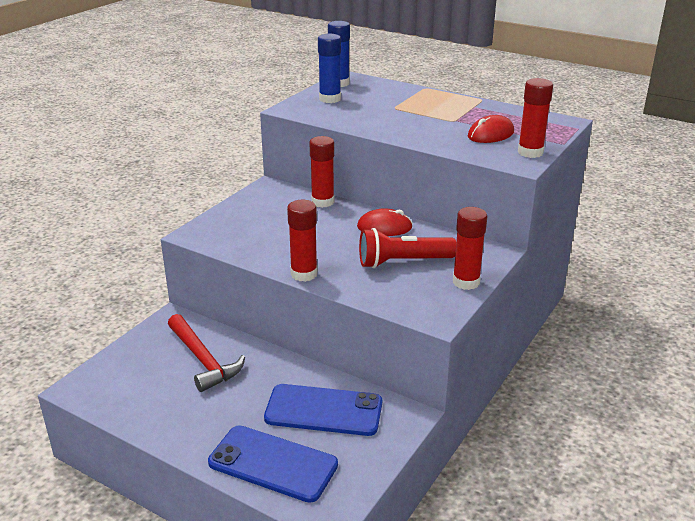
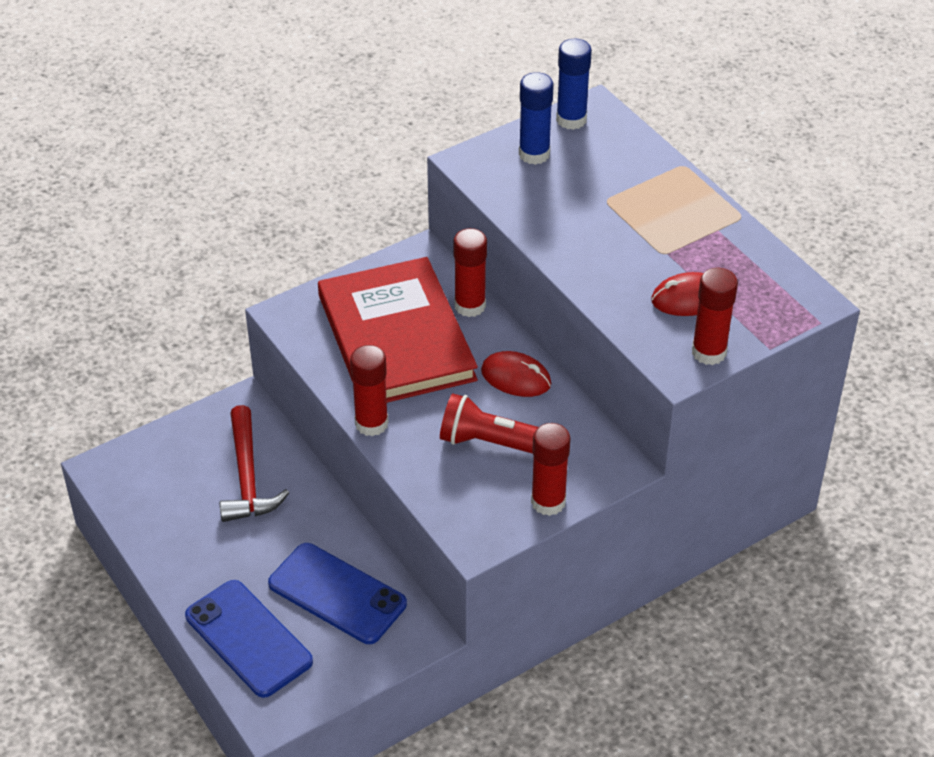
camera: 25 degrees right, 15 degrees up
none -> red book [318,257,478,403]

